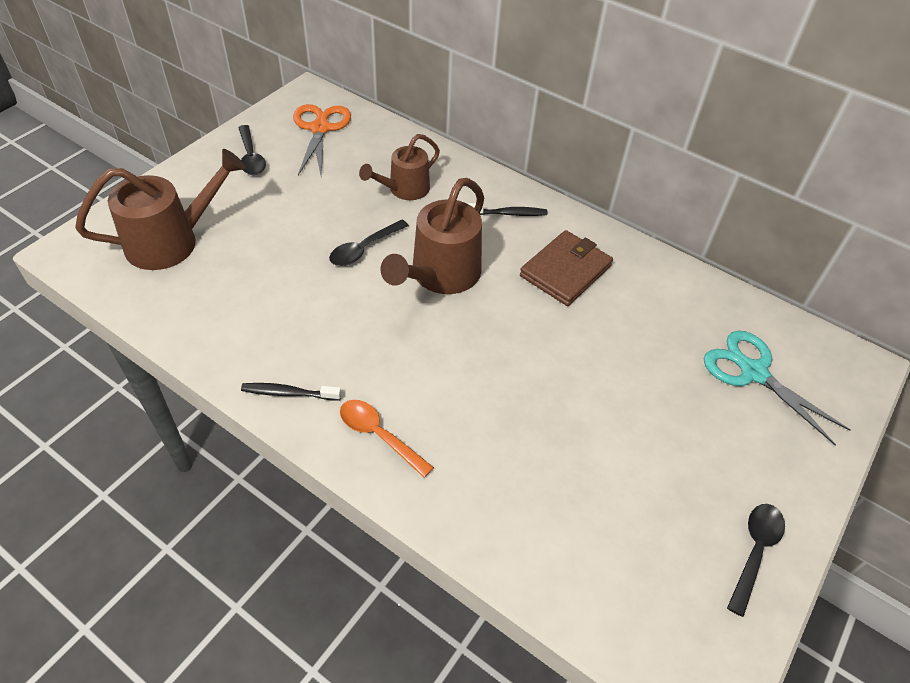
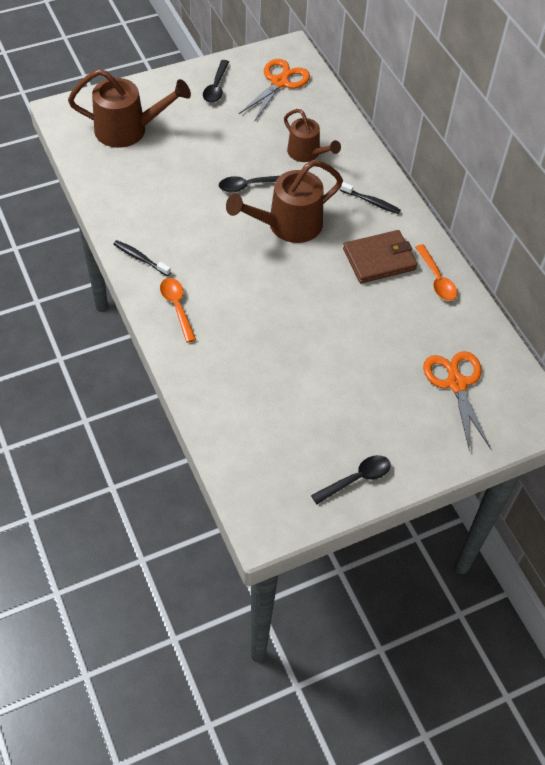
camera: 30 degrees right, 5 degrees up
brown watering can [359,134,440,200] -> brown watering can turned 120 degrees counterclockwise [284,109,341,162]
turquoise scissors [704,330,850,446] -> orange scissors [423,351,491,451]
none -> orange spoon [416,244,457,301]

